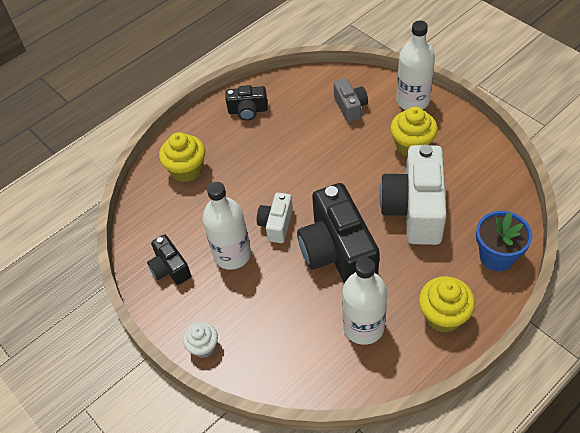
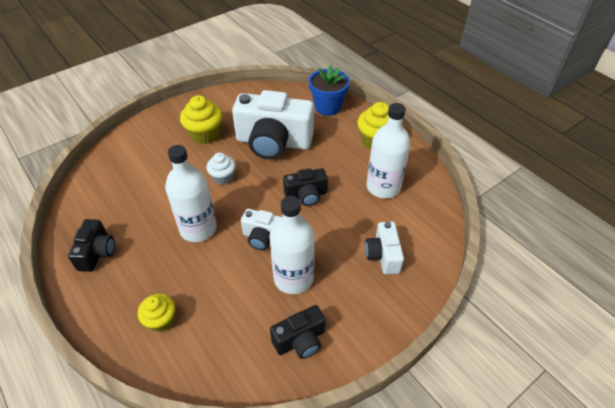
camera: 90 degrees left, 5 degrees down
yellow cupcake [159,132,205,182] -> yellow cupcake [138,294,175,332], size x0.64
white cupcake [183,322,218,358] -> white cupcake moved to [206,153,236,185]
black camera [297,183,380,283] -> black camera [283,168,328,206], size x0.51
grey camera [334,78,368,123] -> none
white bottle [396,21,435,110] -> white bottle moved to [165,145,217,242]
none -> white camera [365,222,404,274]

